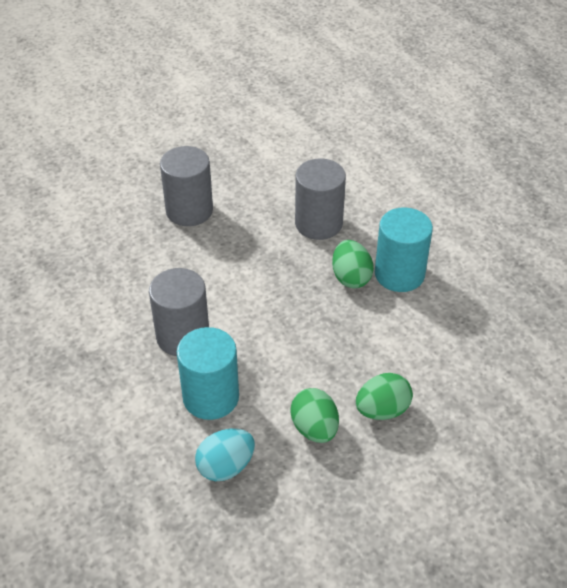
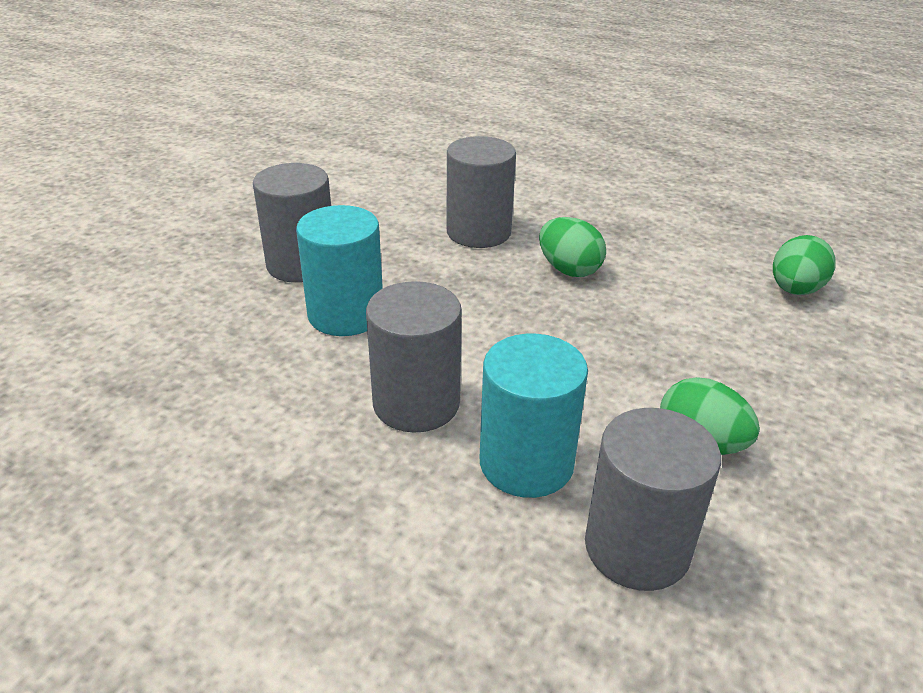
camera: 30 degrees left, 10 degrees down
turquoise egg [195,429,255,481] -> grey cylinder [585,408,721,591]
green egg [356,373,413,420] -> green egg moved to [773,235,836,295]
turquoise cylinder [375,207,433,292] -> turquoise cylinder moved to [296,205,383,336]

